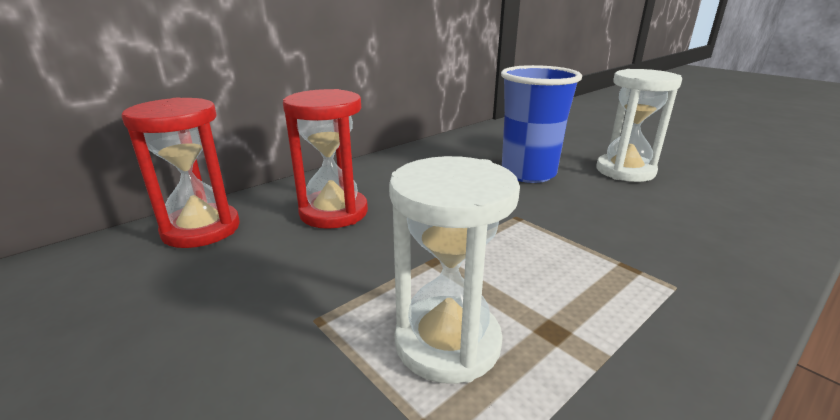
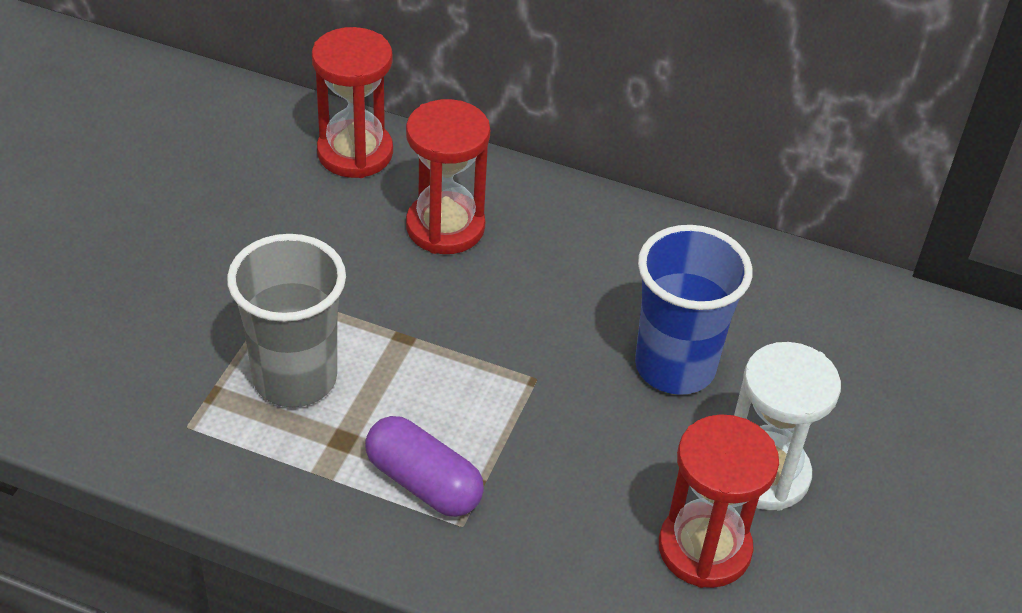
camera: 60 degrees right, 20 degrees up
white hourglass [389,156,520,384] -> grey cup [227,234,346,407]
none -> purple capsule [365,416,484,517]
none -> red hourglass [659,414,779,588]

